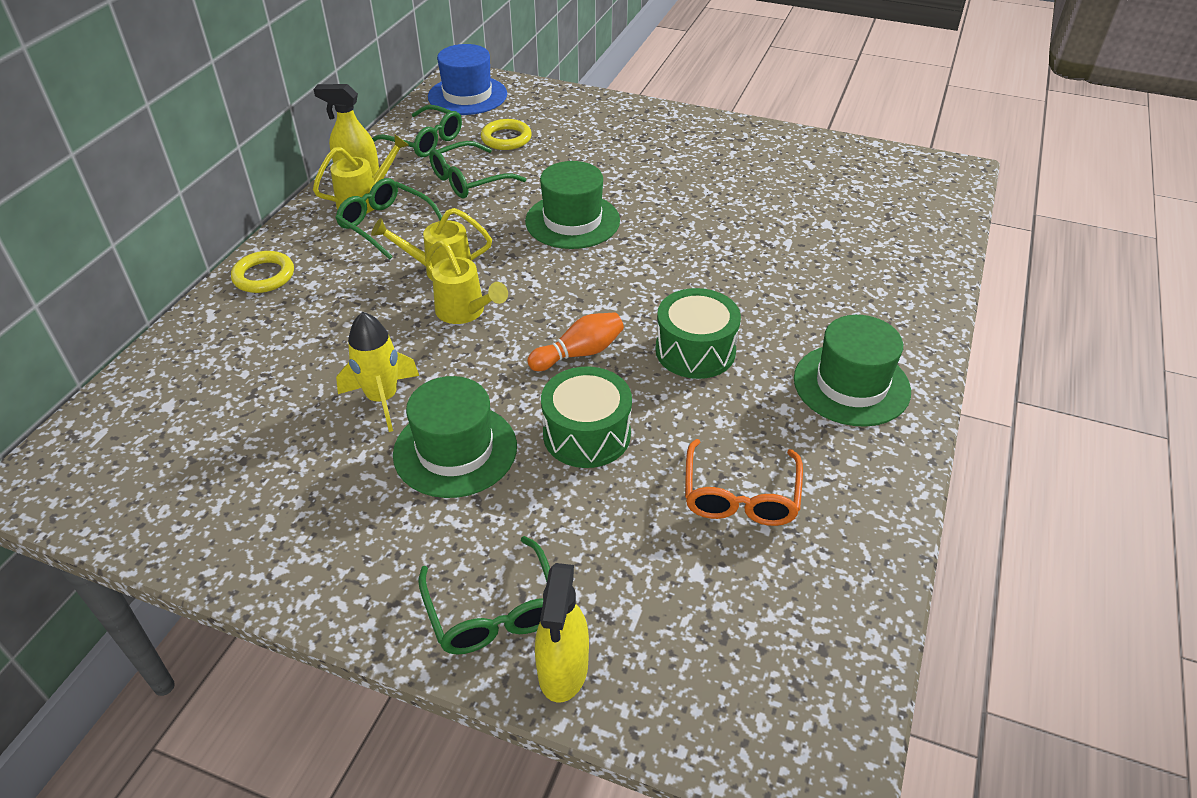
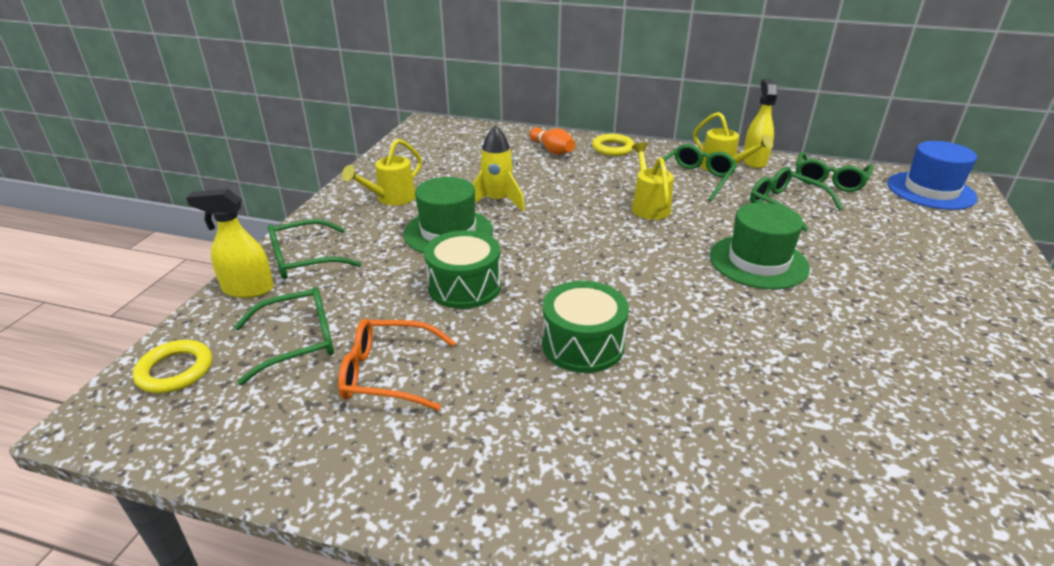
camera: 85 degrees right, 10 degrees down
yellow watering can [425,240,508,324] -> yellow watering can moved to [342,139,422,206]
yellow ring [481,119,532,150] -> yellow ring moved to [133,340,212,393]
orange bowling pin [527,312,624,371] -> orange bowling pin moved to [529,127,575,154]
green hat [794,315,911,427] -> none
none -> green glasses [234,287,334,385]

